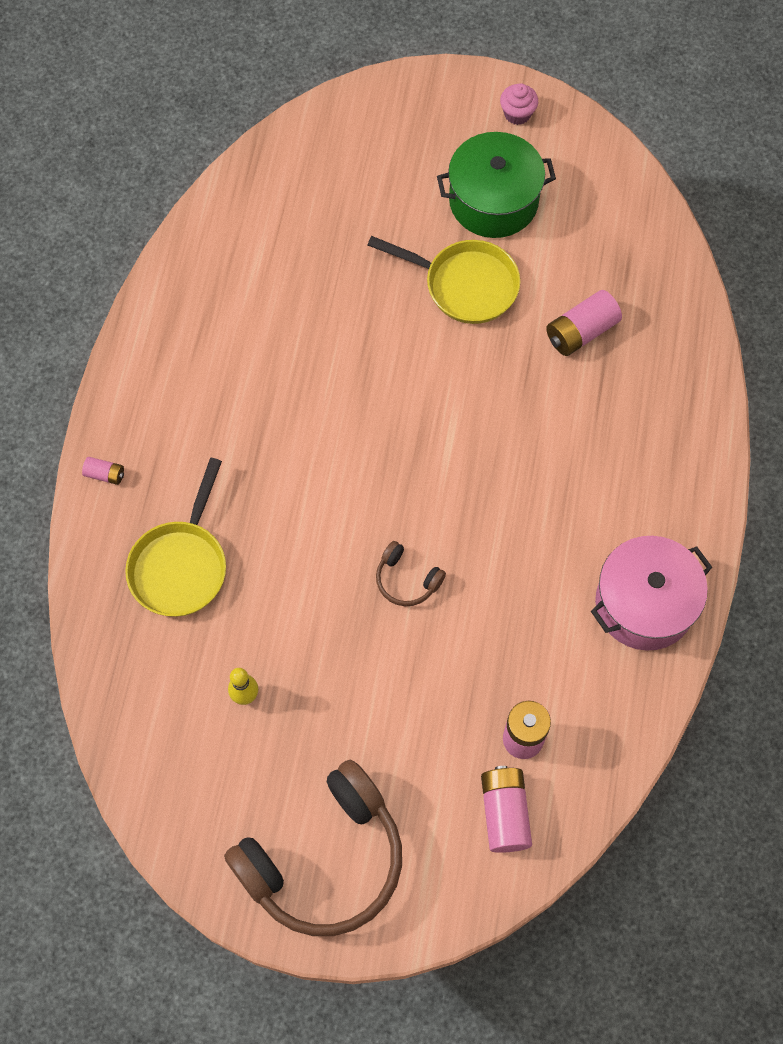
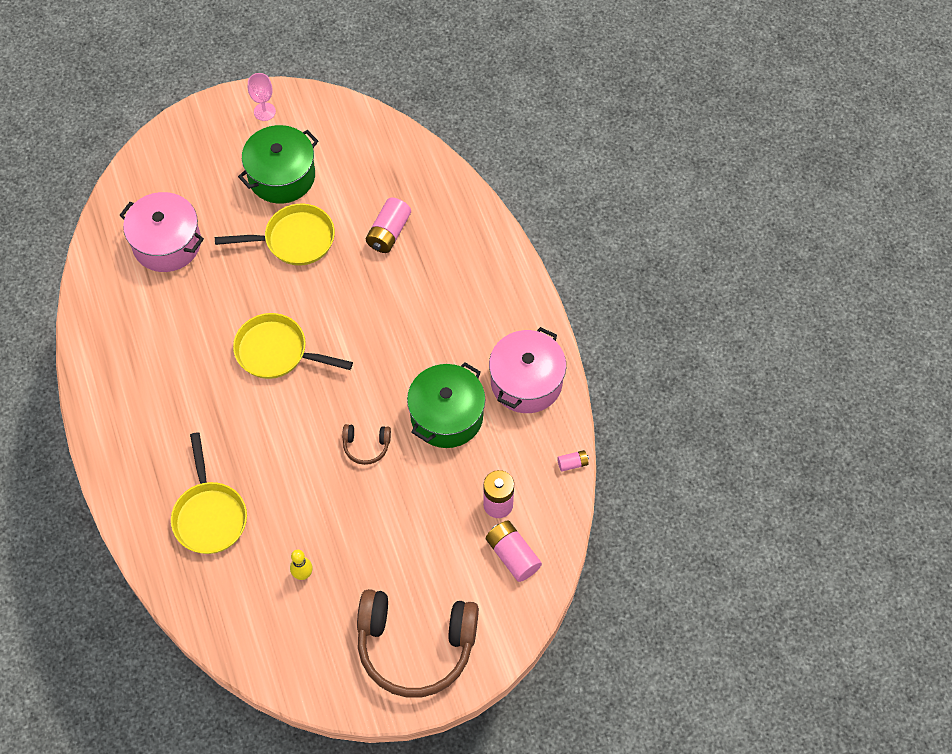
camera: 30 degrees left, 5 degrees down
pink battery [82,457,124,485] -> pink battery moved to [557,450,589,472]
brown headphones [224,759,402,936] -> brown headphones turned 75 degrees clockwise [357,589,479,698]
pink cupcake [500,83,538,125] -> pink goblet [248,73,276,121]
none -> pink pot [120,192,204,272]
none -> yellow pan [233,313,353,379]
none -> green pot [407,362,485,448]

